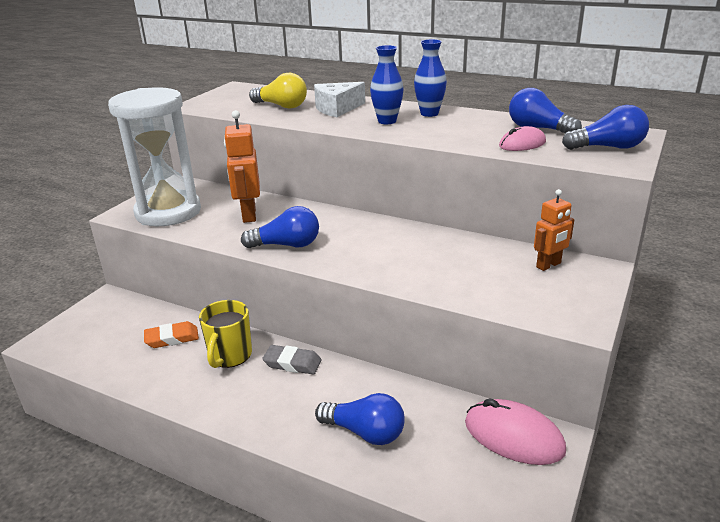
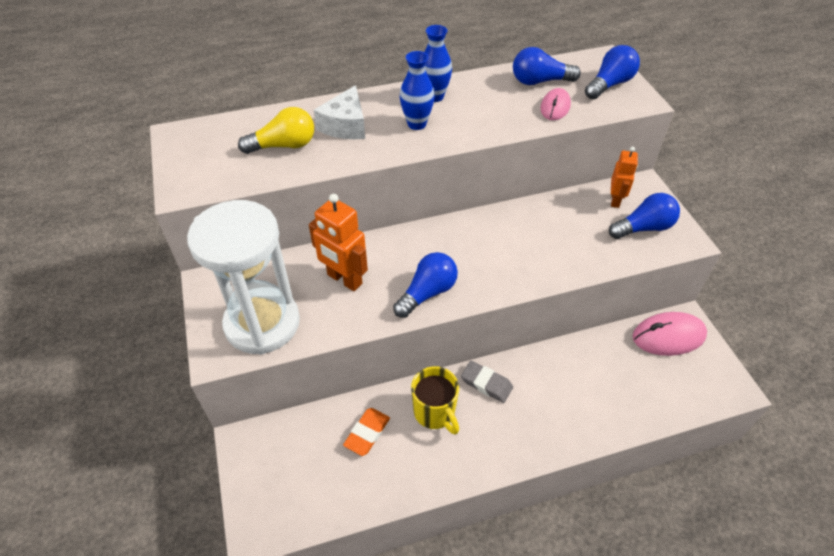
camera: 45 degrees left, 20 degrees up
grey eraser [262,345,322,374] -> grey eraser turned 60 degrees clockwise [461,361,513,403]
blue light bulb [315,393,405,445] -> blue light bulb moved to [609,193,680,239]

